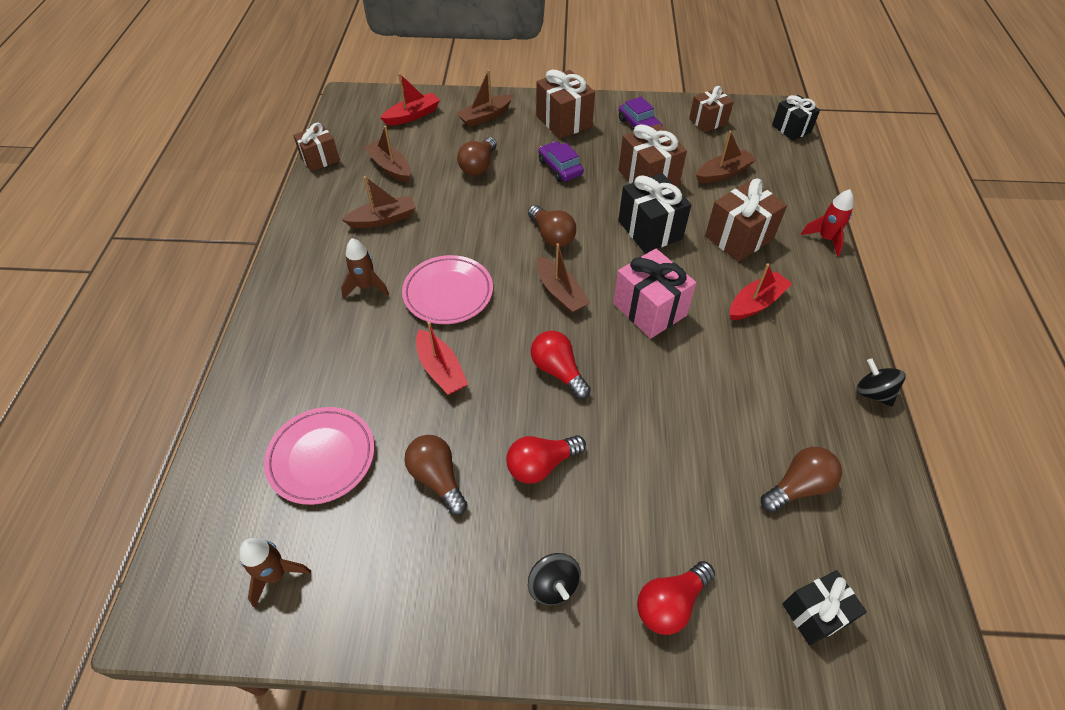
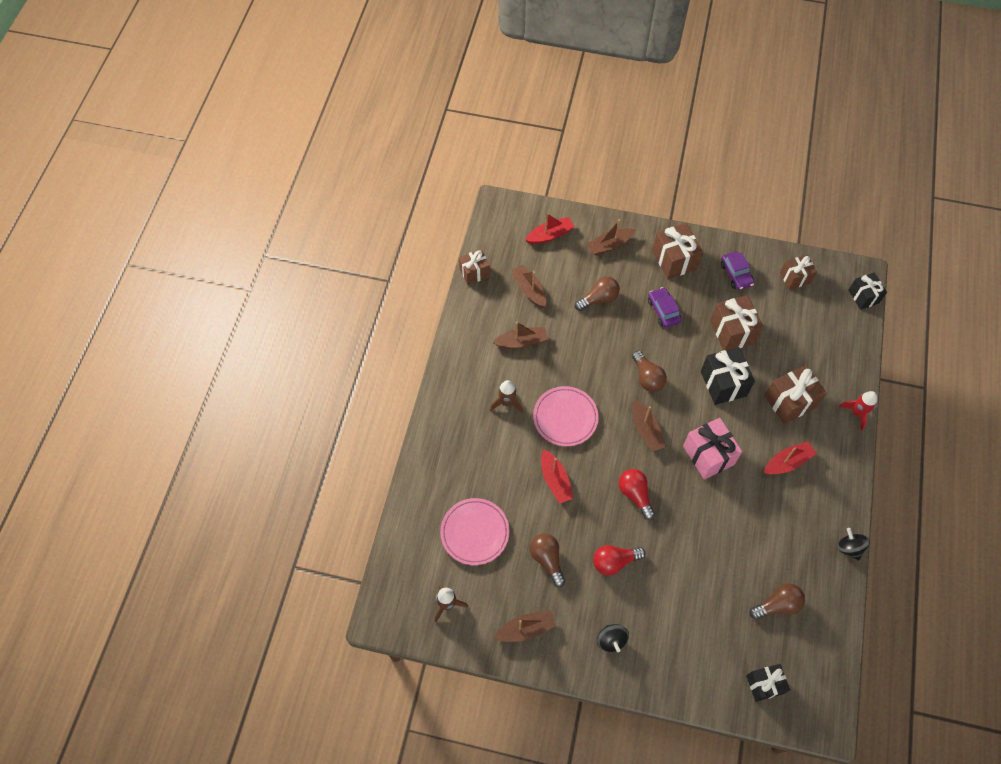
camera: 10 degrees right, 10 degrees up
brown light bulb [457,137,497,176] -> brown light bulb turned 150 degrees counterclockwise [575,277,620,311]
red light bulb [637,561,715,635] -> none
brown boat [696,130,757,183] -> brown boat moved to [493,610,556,642]

